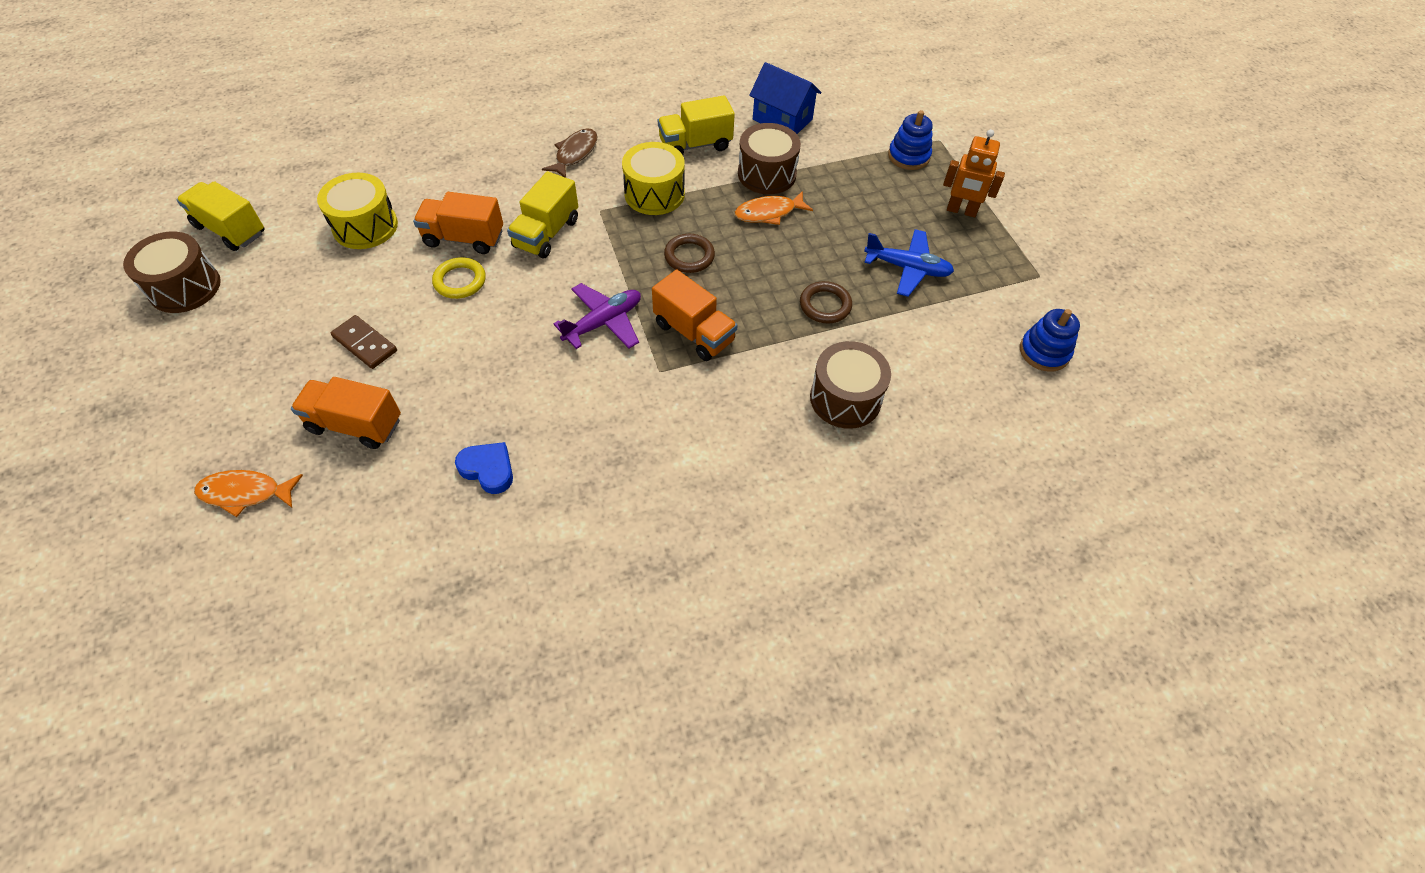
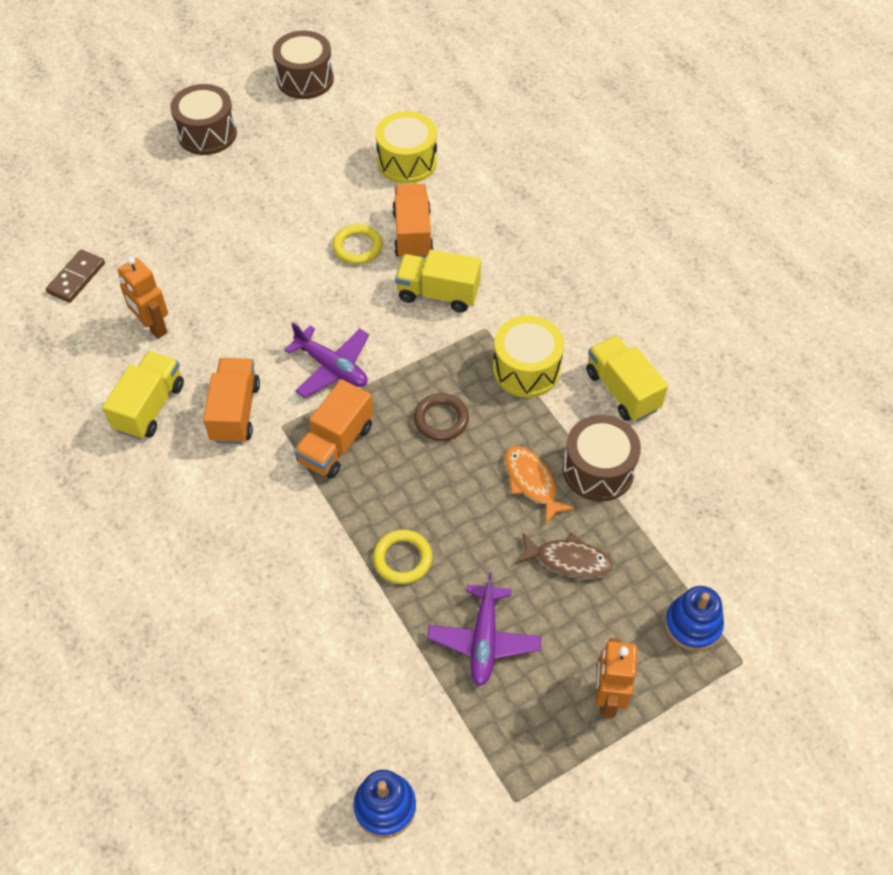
camera: 80 degrees right, 0 degrees up
yellow truck [177,181,264,251] -> yellow truck moved to [102,351,184,440]
orange fish [194,470,303,517] -> none
orange truck [291,377,401,449] -> orange truck moved to [203,358,260,444]
brown domino [331,315,397,369] -> brown domino moved to [46,249,105,303]
blue heart [455,442,513,494] -> orange robot [118,257,168,339]
brown fish [542,128,597,178] -> brown fish moved to [515,533,614,579]
blue house [749,62,821,134] -> none
brown ring [800,281,852,324] -> yellow ring [373,530,432,584]
brown drum [810,341,891,429] -> brown drum moved to [170,84,237,155]
blue plane [864,229,954,297] -> purple plane [427,572,542,686]

